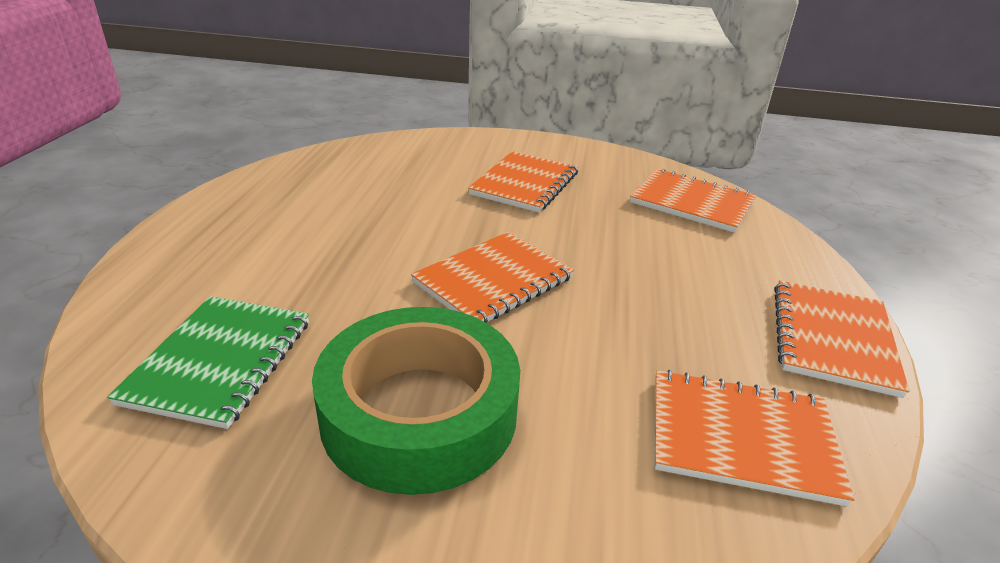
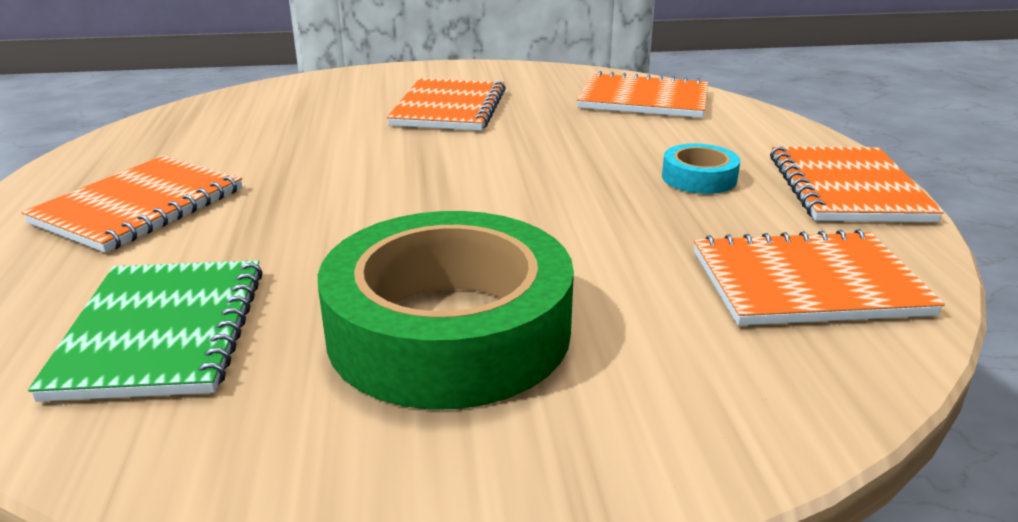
camera: 15 degrees left, 5 degrees down
orange notebook [411,232,574,323] -> orange notebook moved to [21,155,242,253]
none -> turquoise tape [662,143,740,194]

